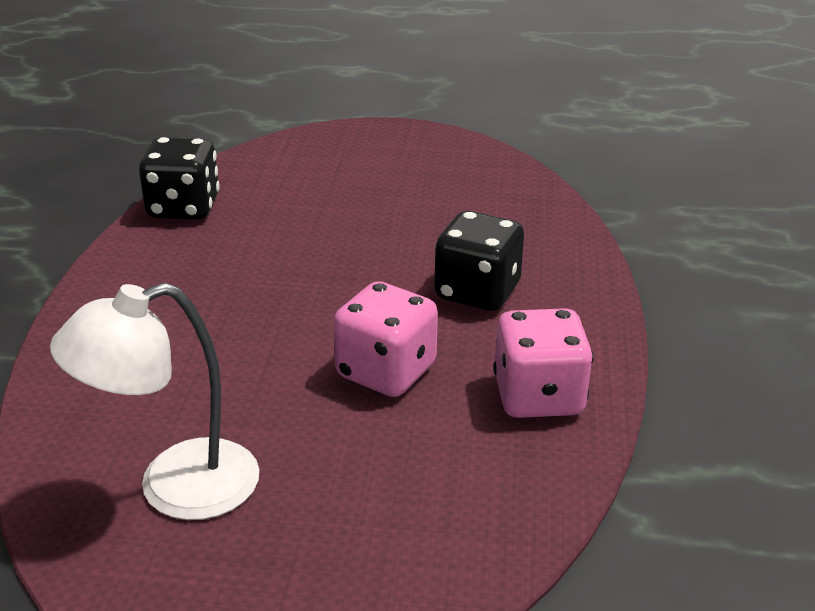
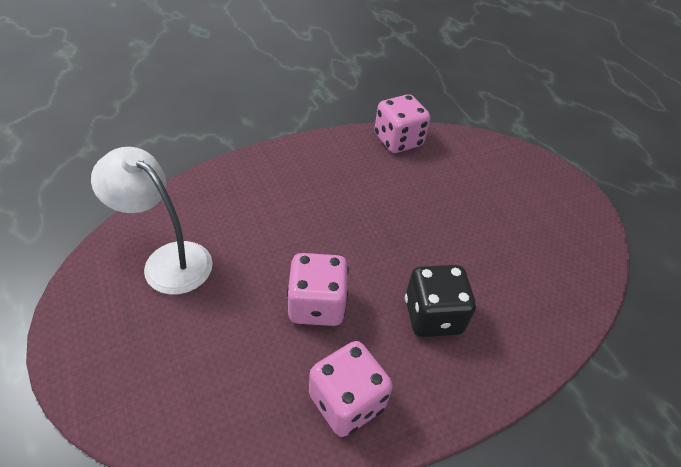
camera: 55 degrees right, 15 degrees up
black dice [139,137,220,220] -> pink dice [374,94,430,153]

